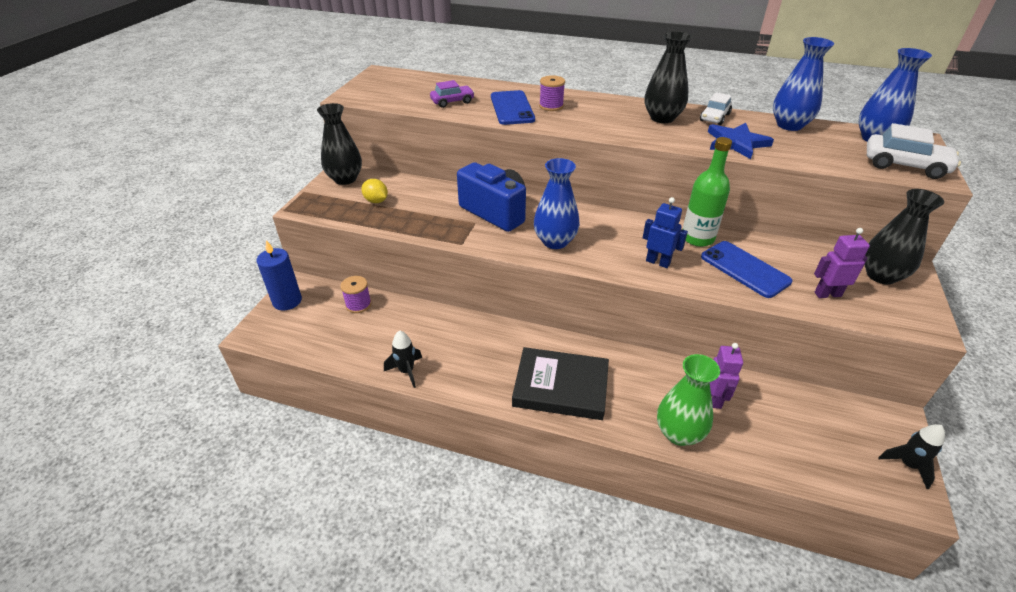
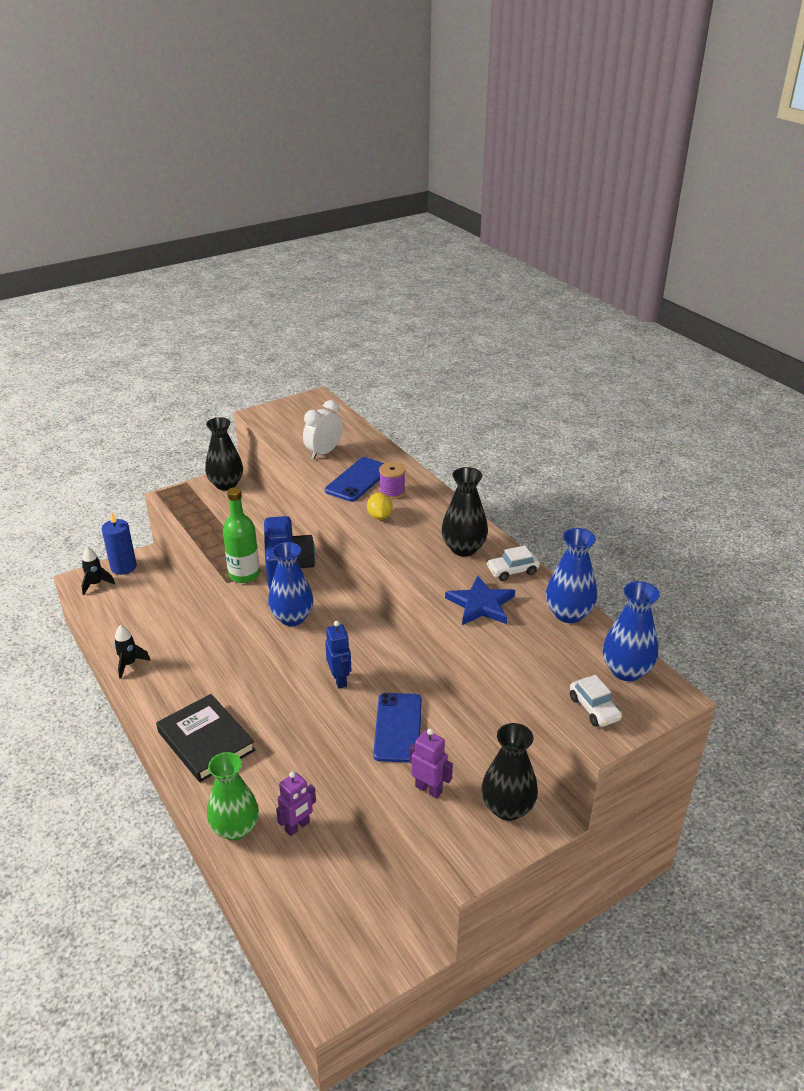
camera: 40 degrees right, 5 degrees down
purple spool [340,276,372,313] -> none
yellow lemon [361,179,388,203] -> yellow lemon moved to [367,493,392,520]
purple car [430,80,475,108] -> white clock [303,400,343,459]
green bottle [683,137,732,247] -> green bottle moved to [223,487,260,583]
white car [867,123,961,179] -> white car [570,675,622,727], size x0.65
black rocket [878,424,945,489] -> black rocket moved to [82,547,115,595]

